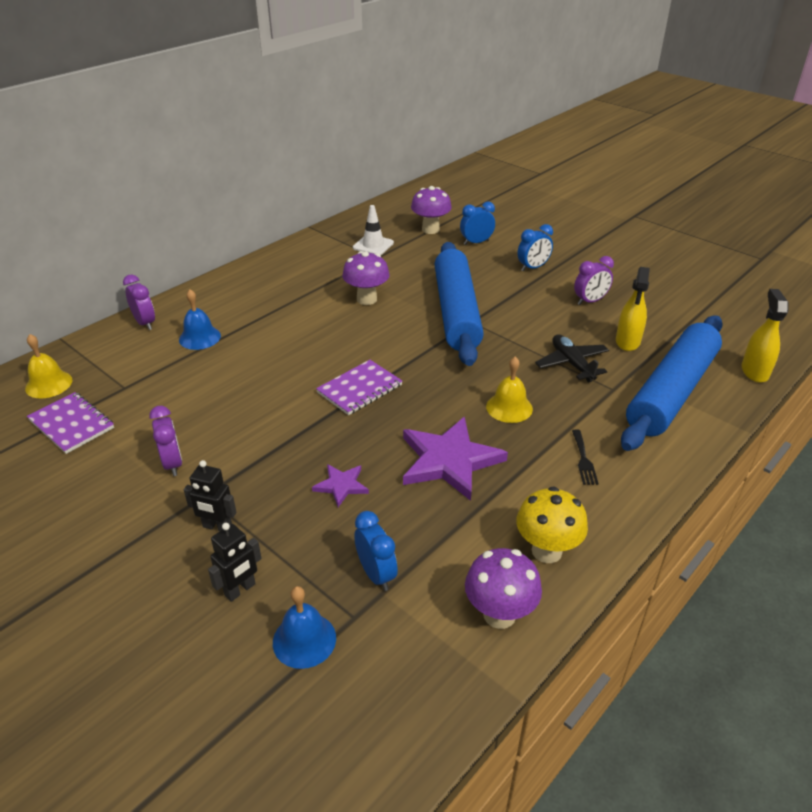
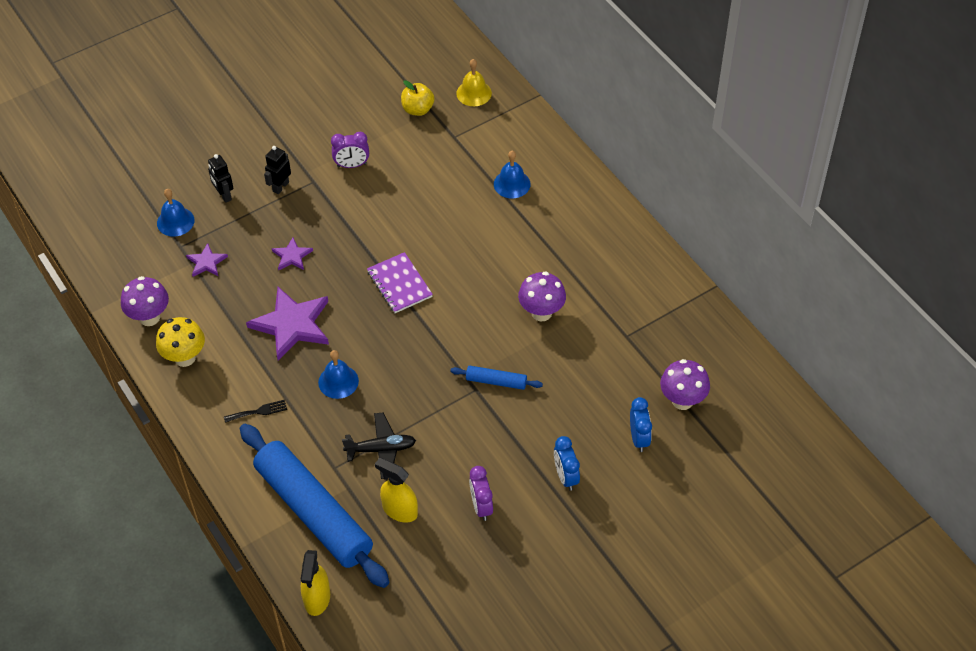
camera: 105 degrees right, 15 degrees up
purple notebook [27,392,114,454] -> yellow apple [401,80,435,116]
purple clock [123,275,155,330] -> none
white traffic cone [353,205,394,255] -> none
blue clock [354,511,398,591] -> purple star [186,243,228,277]
blue rolling pin [435,242,484,366] -> blue rolling pin [450,366,543,390], size x0.42
yellow bell [486,357,533,423] -> blue bell [318,350,359,399]
black fork [572,430,599,485] -> black fork turned 150 degrees clockwise [224,400,287,423]
yellow spray bottle [742,289,789,383] -> yellow spray bottle turned 75 degrees clockwise [301,550,330,616]

